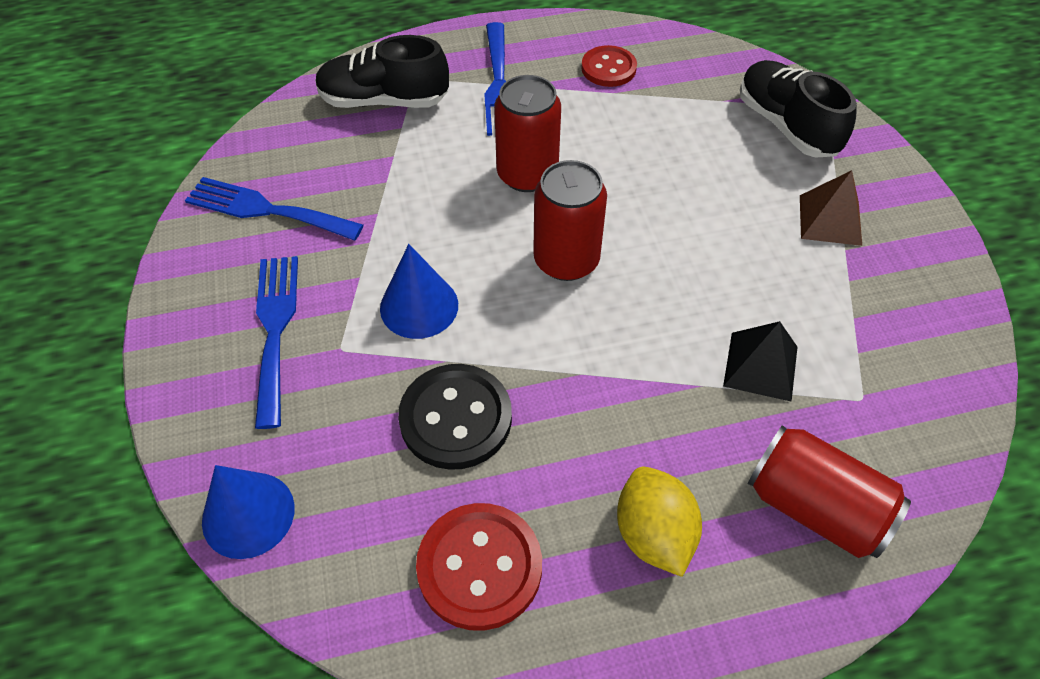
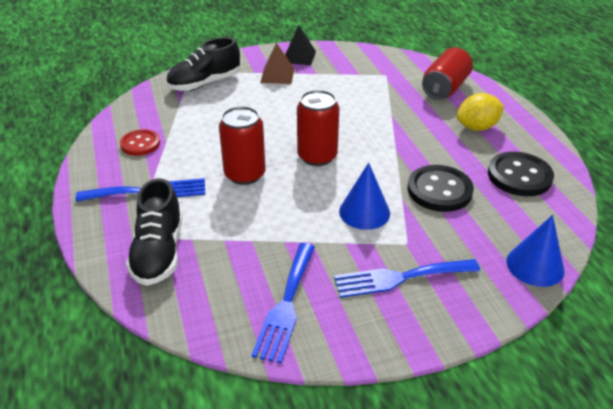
camera: 95 degrees left, 15 degrees down
red button [416,503,542,631] -> black button [488,152,554,196]
black pyramid [723,321,797,402] -> black pyramid moved to [285,25,316,65]

